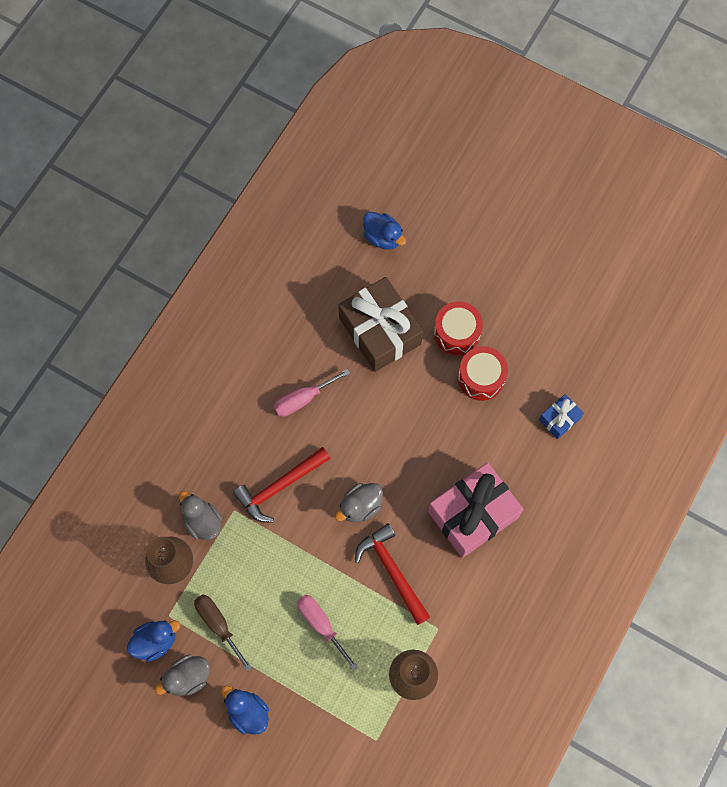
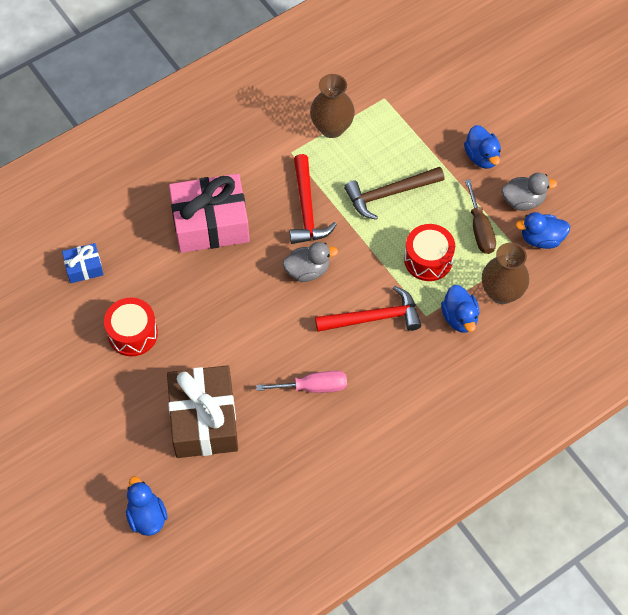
camera: 155 degrees left, 10 degrees down
grey duck [179,491,222,540] -> blue duck [441,285,479,333]
pink screwdriver [297,594,358,671] -> brown hammer [344,167,444,220]
red drum [434,301,483,356] -> red drum moved to [404,224,455,281]

